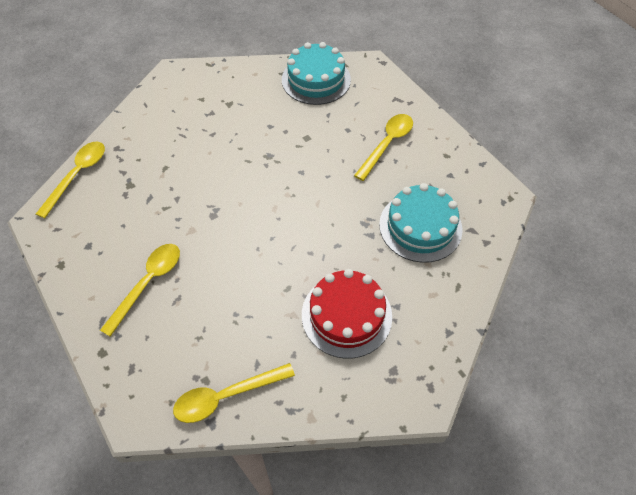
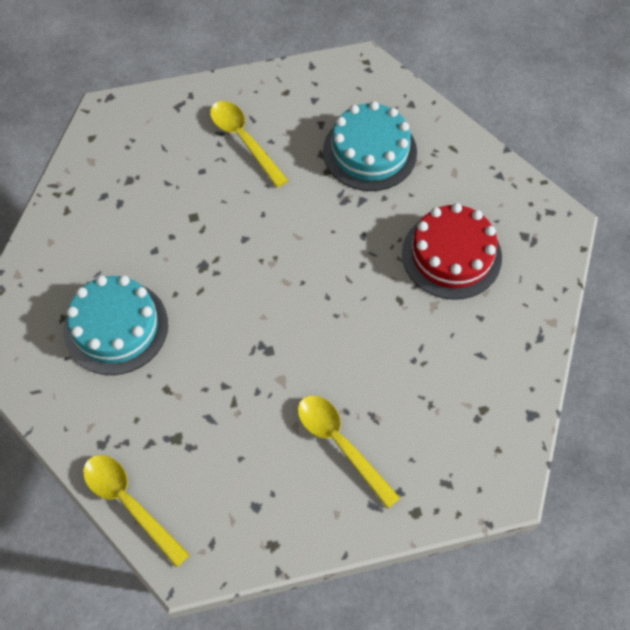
camera: 70 degrees left, 5 degrees up
yellow spoon [173,363,295,423] -> none
turquoise cake [282,42,351,105] -> turquoise cake moved to [64,275,168,375]

